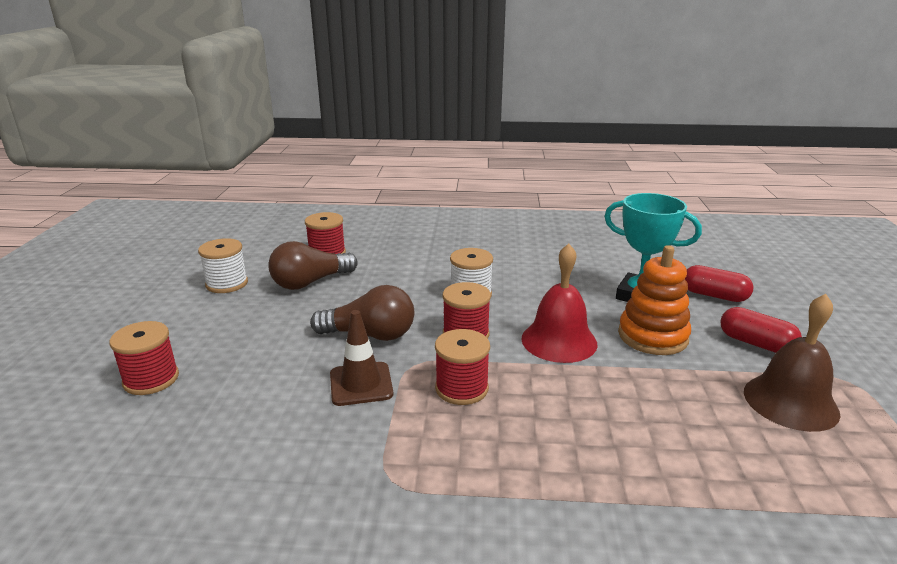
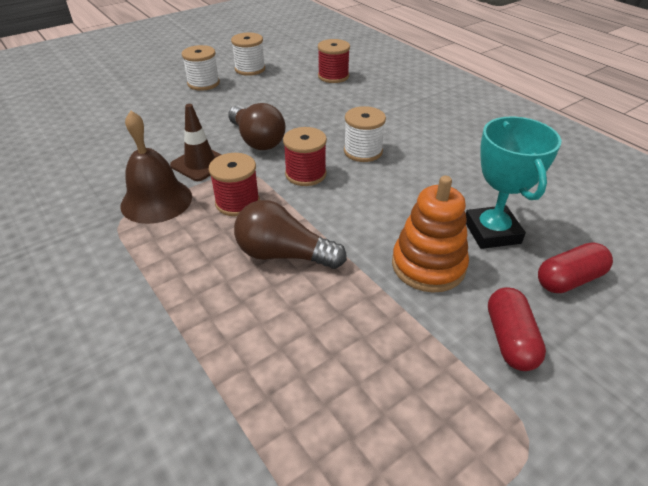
camera: 50 degrees right, 15 degrees up
red spool [109,321,179,395] -> none
brown light bulb [268,241,358,290] -> brown light bulb moved to [234,200,347,269]
red bell [521,244,598,363] -> none
red capsule [685,265,753,302] -> red capsule turned 75 degrees clockwise [538,242,613,293]
brown bell [744,294,841,432] -> brown bell moved to [121,111,192,224]
none -> white spool [182,45,220,91]

